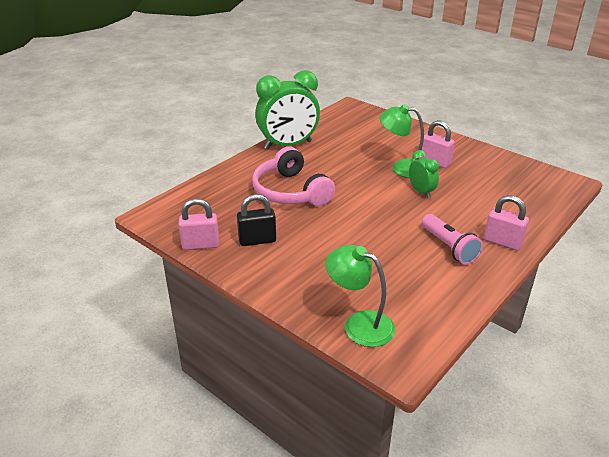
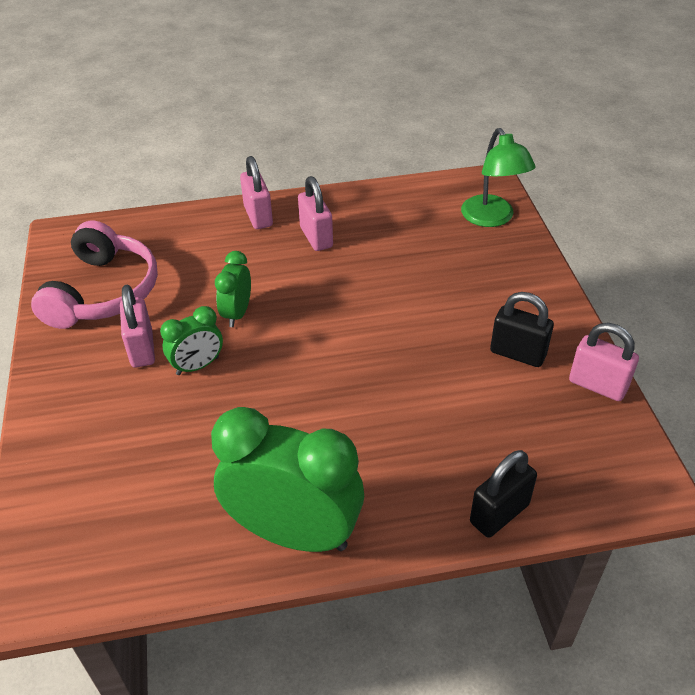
camera: 140 degrees left, 10 degrees up
pink headphones [252,147,335,206] -> pink headphones moved to [31,221,158,329]
green lamp [379,104,424,178] -> green clock [160,306,223,375]
pink flashlight [422,214,483,264] -> pink padlock [298,176,333,251]
none -> black padlock [470,450,537,537]

